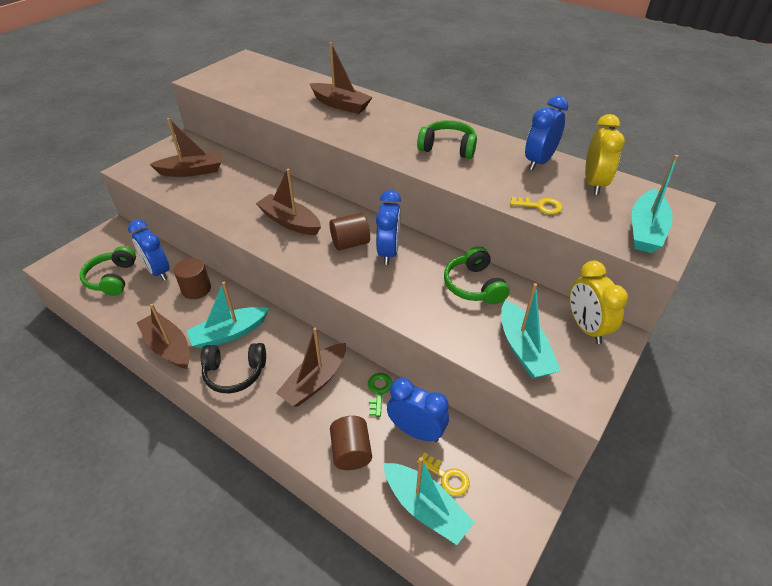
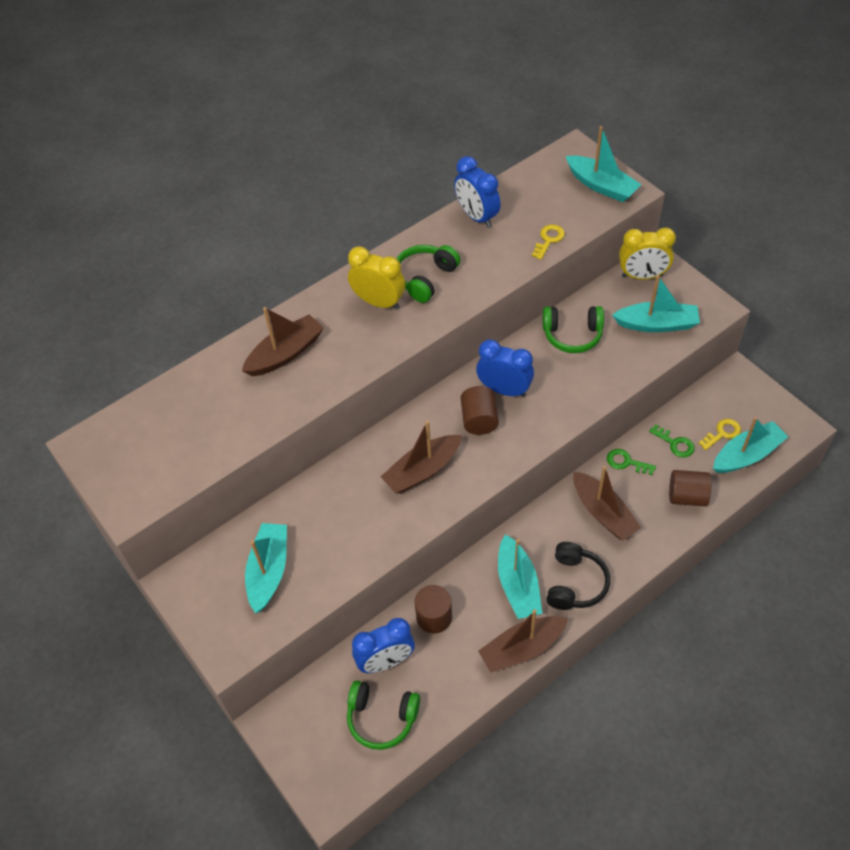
camera: 70 degrees left, 10 degrees up
brown boat [149,118,222,177] -> turquoise boat [245,523,287,613]
blue clock [387,378,449,442] -> green key [649,424,695,458]
yellow clock [585,114,625,195] -> yellow clock moved to [348,246,405,310]

